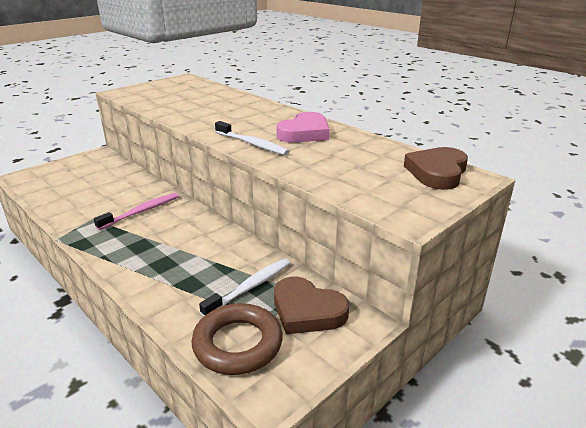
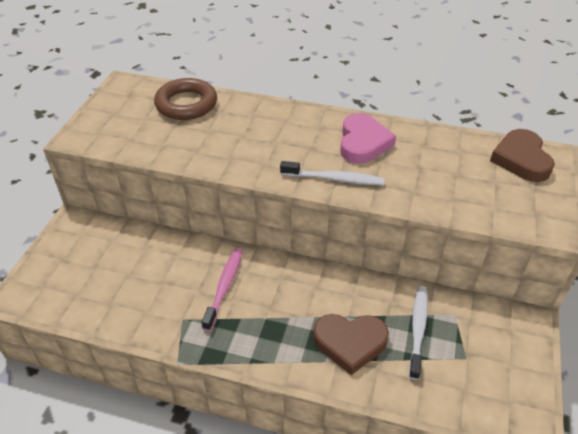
camera: 30 degrees left, 15 degrees up
brown ring [192,303,283,375] -> brown ring moved to [154,78,217,120]
brown heart [274,276,349,334] -> brown heart moved to [313,314,389,375]

